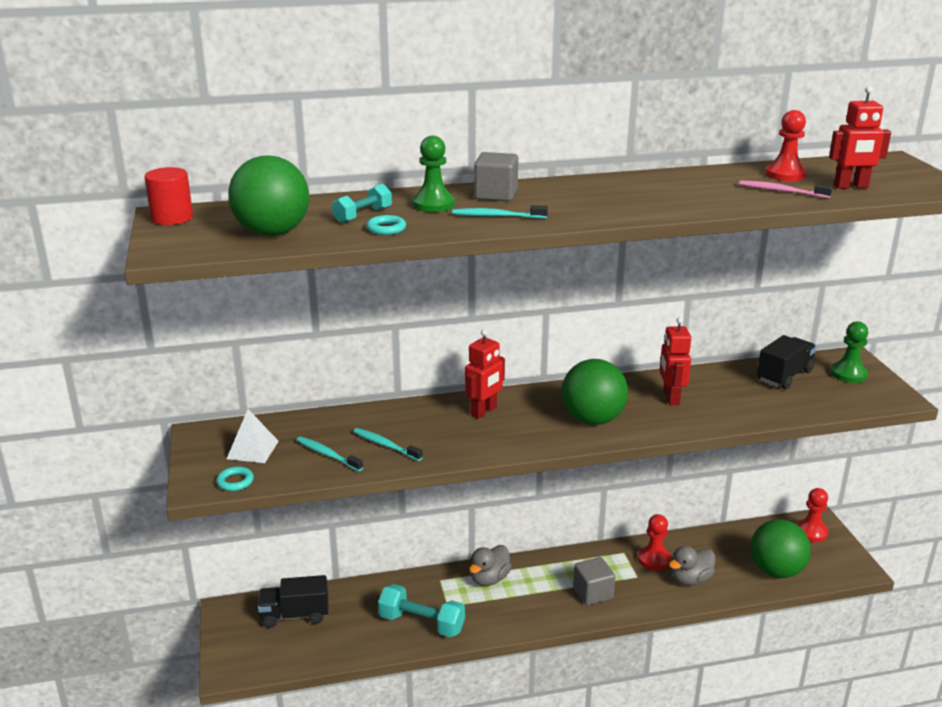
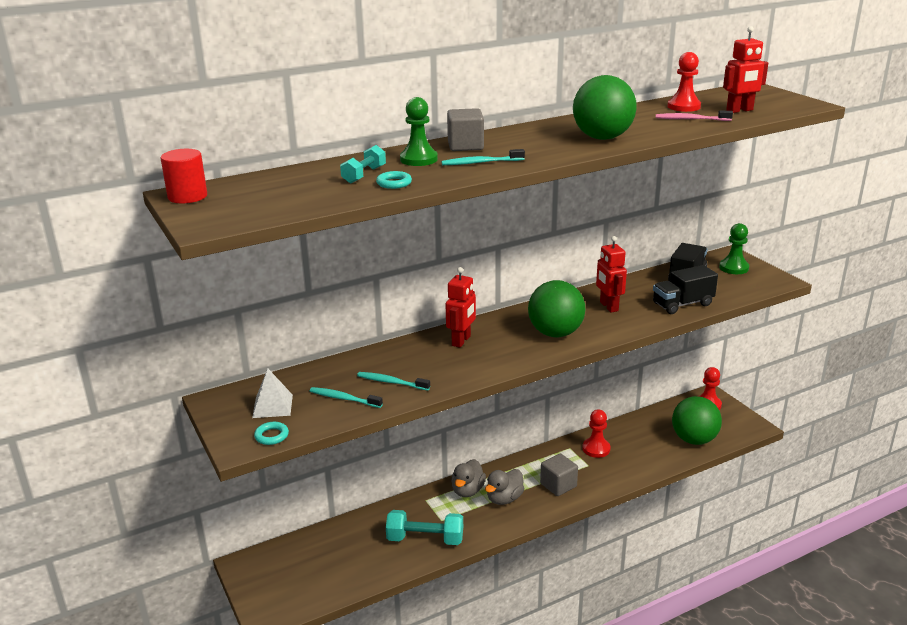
camera: 15 degrees left, 0 degrees up
green ball [228,155,309,236] -> green ball moved to [573,75,637,140]
black truck [258,575,328,628] -> black truck moved to [653,265,718,314]
grey duck [669,546,715,585] -> grey duck moved to [485,469,525,505]

